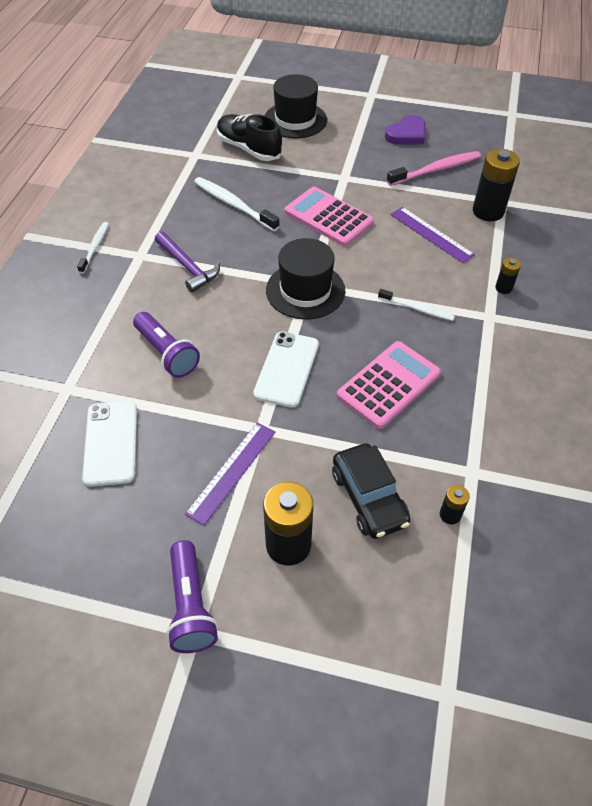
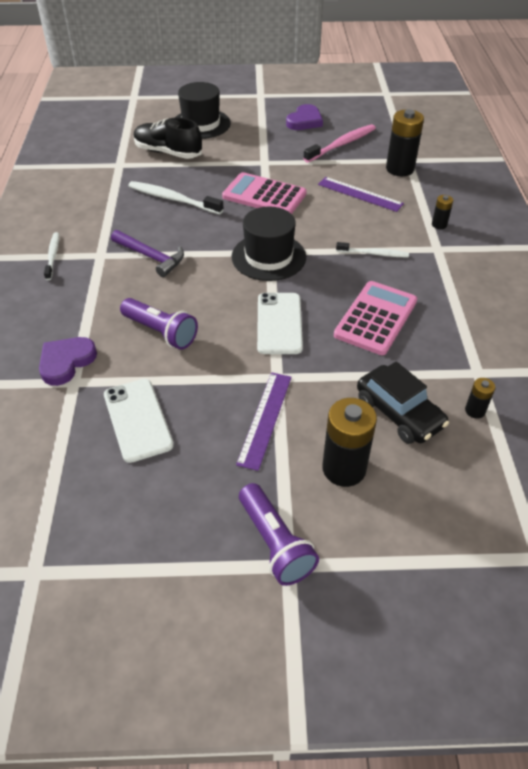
camera: 15 degrees left, 5 degrees down
none -> purple heart [39,337,97,386]

